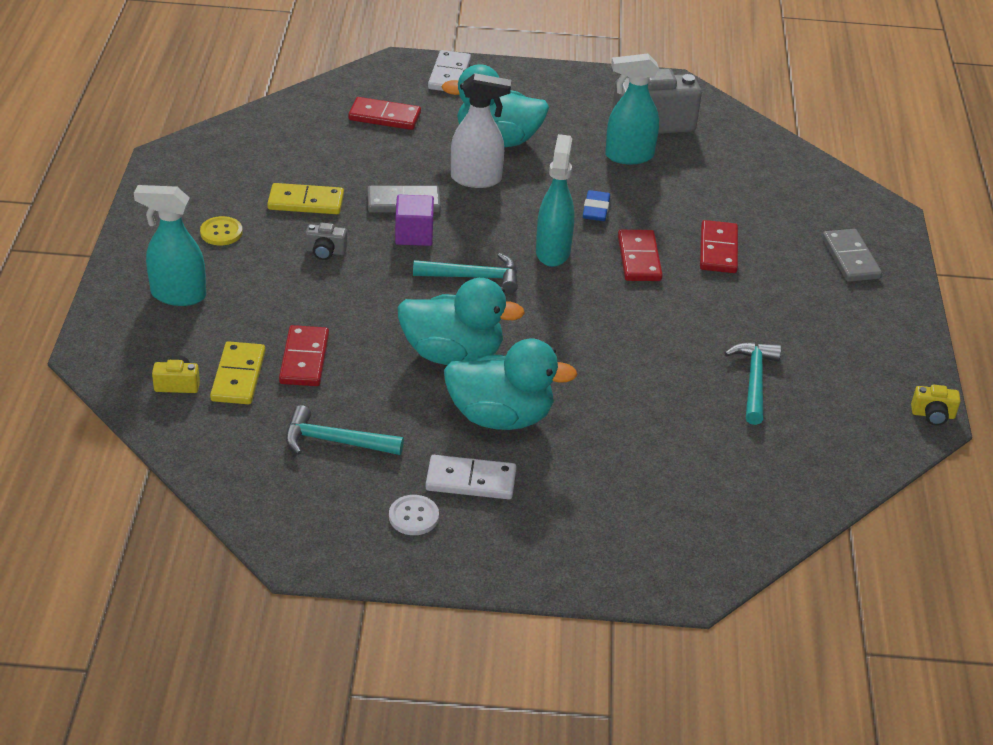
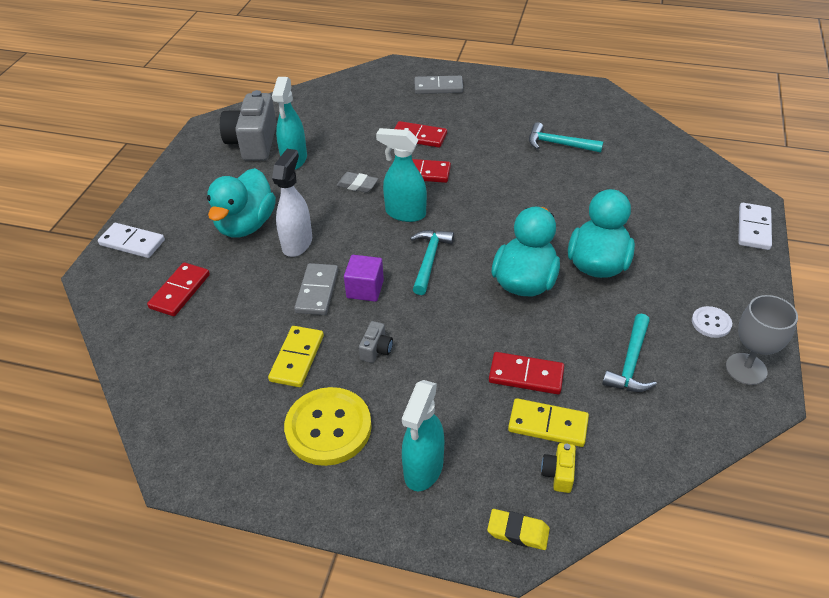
camera: 75 degrees left, 5 degrees up
yellow button [200,216,243,245] -> yellow button [284,387,372,466], size x2.04
white domino [425,455,516,499] -> white domino moved to [738,203,772,250]
blue eraser [583,190,610,221] -> grey eraser [336,172,378,193]
yellow camera [911,384,961,426] -> none
none -> yellow eraser [487,509,550,550]
none -> grey goblet [726,295,798,385]

